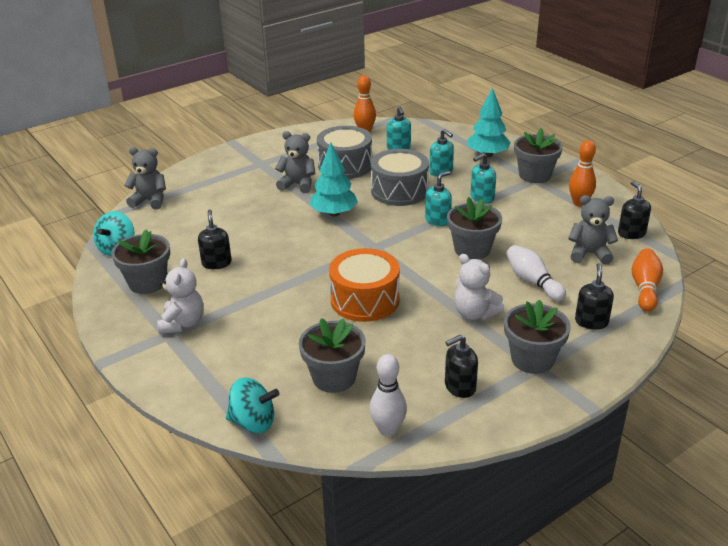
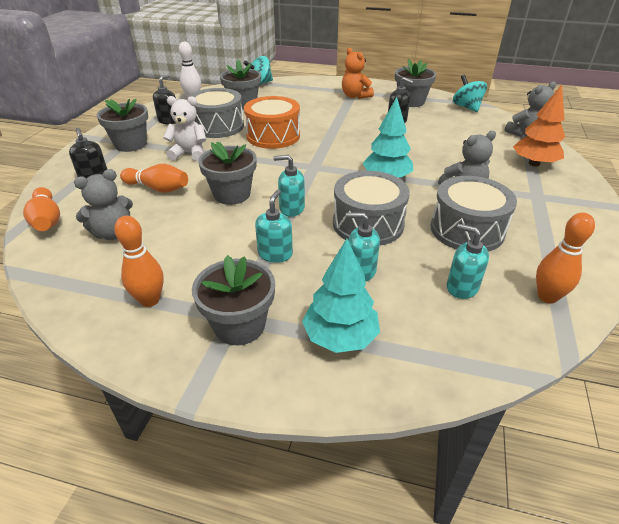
camera: 140 degrees right, 5 degrees up
white teddy bear [158,258,204,334] -> orange teddy bear [342,48,374,99]
turquoise soap dispenser [425,171,452,226] -> turquoise soap dispenser turned 90 degrees clockwise [273,155,305,217]
white bowling pin [506,245,566,301] -> orange bowling pin [120,164,188,193]
black soap dispenser [618,181,651,239] -> none
none -> grey drum [187,88,244,138]
none -> orange tree [513,85,565,166]

